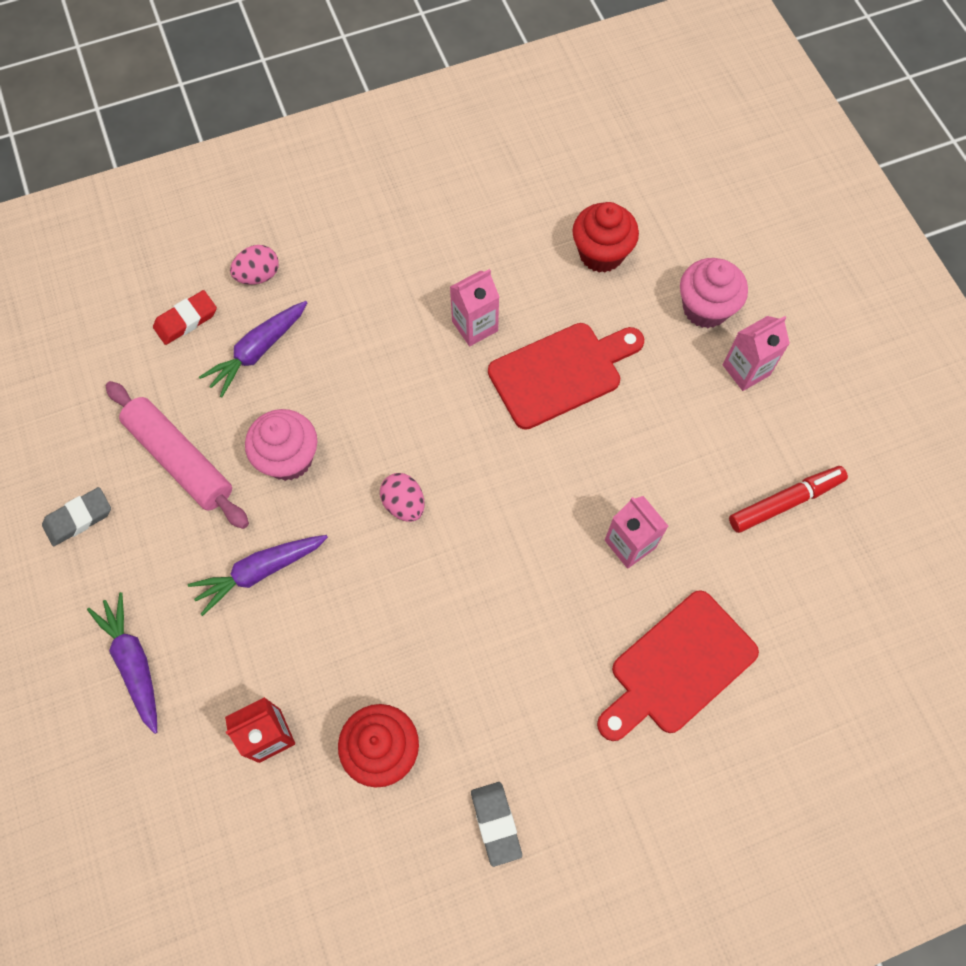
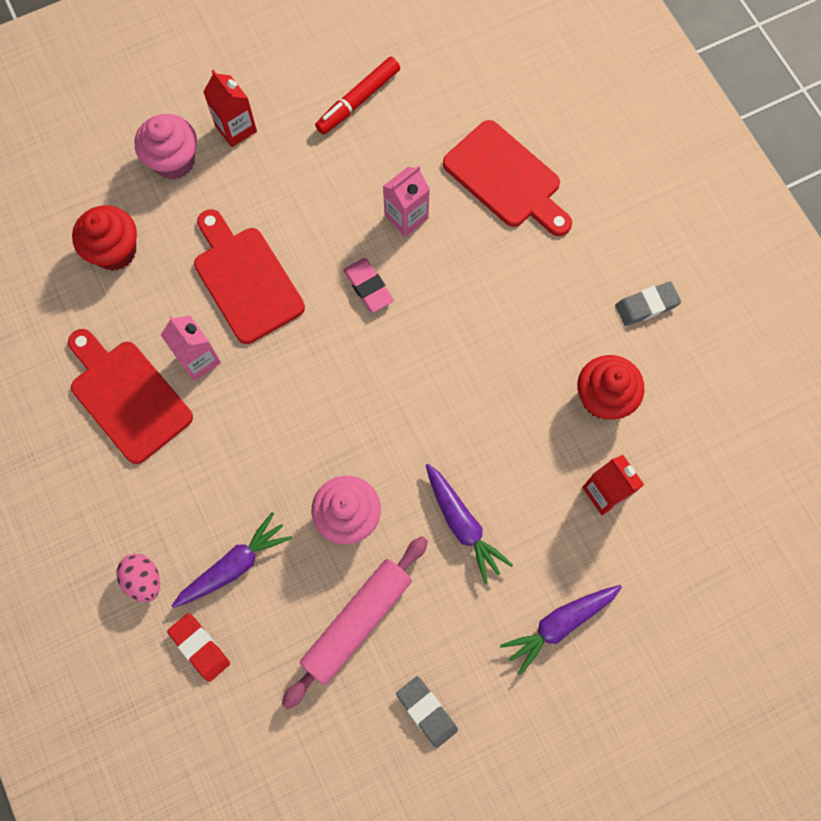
camera: 95 degrees left, 5 degrees up
purple carrot [199,301,308,397] -> purple carrot turned 75 degrees counterclockwise [172,512,292,608]
pink egg [380,473,425,522] -> none
pink carton [723,316,790,391] -> red carton [203,70,257,147]
red marker [729,466,848,533] -> red marker turned 105 degrees counterclockwise [315,57,400,135]
none -> red cutting board [68,329,193,464]
none -> pink eraser [343,258,394,313]

